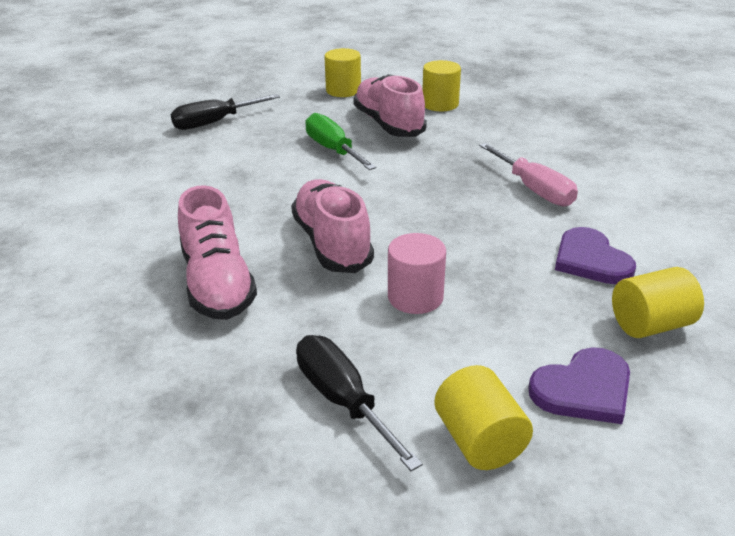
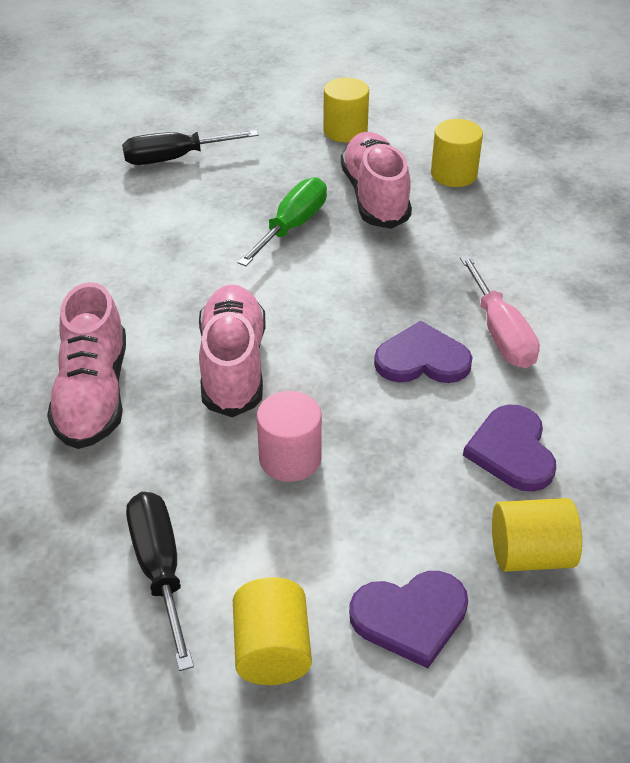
camera: 15 degrees right, 10 degrees up
green screwdriver [305,113,377,170] -> green screwdriver turned 45 degrees clockwise [237,177,327,266]
none -> purple heart [374,321,472,383]

